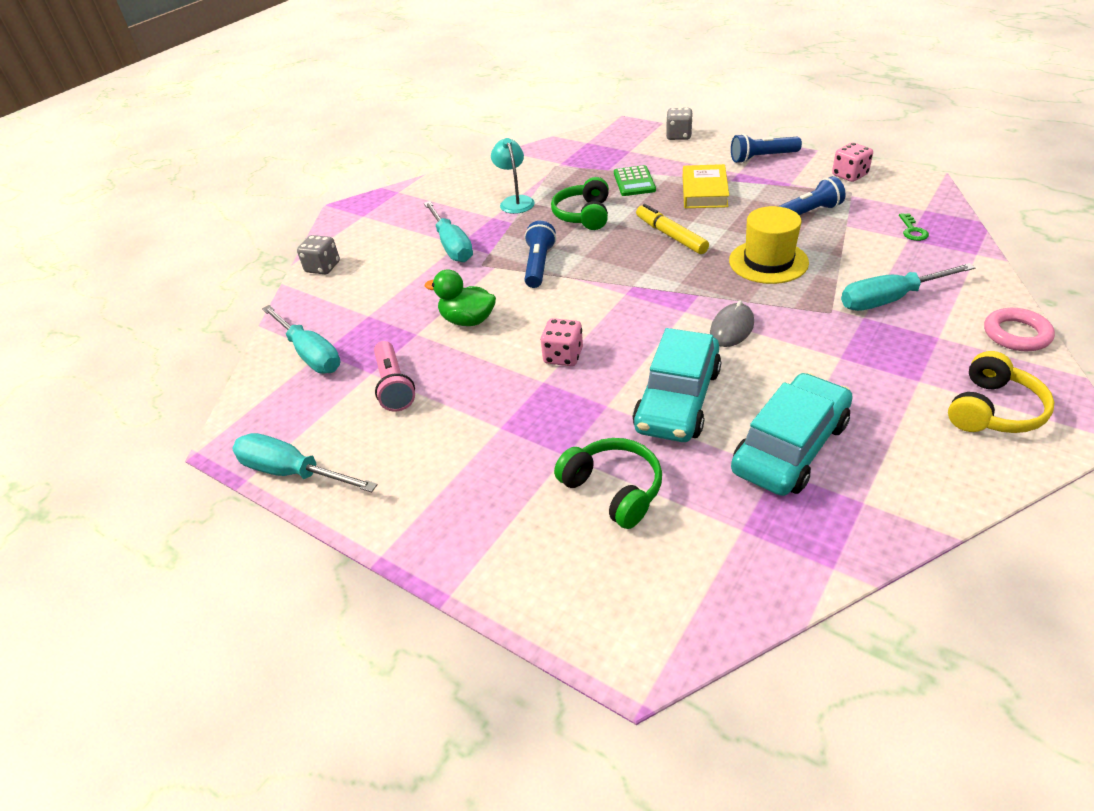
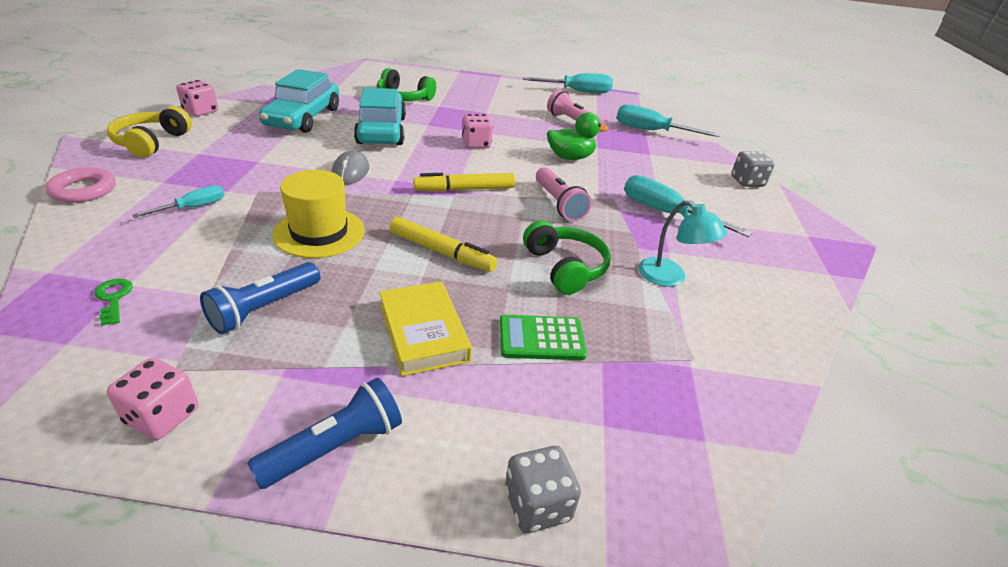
camera: 145 degrees right, 5 degrees down
blue flashlight [525,221,556,288] -> pink flashlight [536,167,592,221]
green calculator [614,165,656,196] -> green calculator turned 60 degrees counterclockwise [500,315,587,360]
turquoise screwdriver [841,263,976,311] -> turquoise screwdriver [132,185,224,218], size x0.57
none -> pink dice [176,80,218,116]
none -> yellow marker [413,173,515,192]

